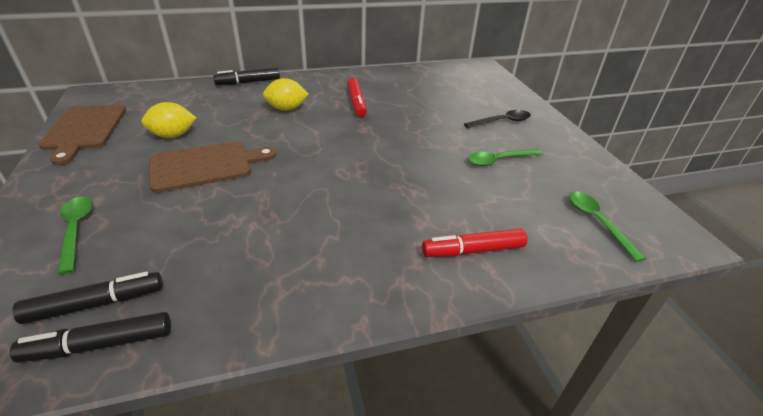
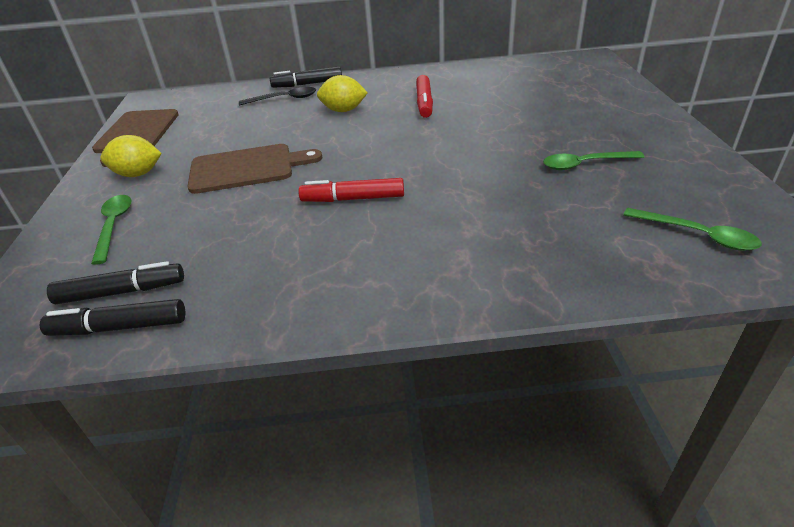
camera: 15 degrees right, 0 degrees up
yellow lemon [142,102,196,138] -> yellow lemon moved to [100,135,162,177]
red marker [422,229,528,257] -> red marker moved to [299,178,404,202]
black spoon [464,110,531,128] -> black spoon moved to [239,87,316,106]
green spoon [569,191,646,262] -> green spoon turned 135 degrees clockwise [623,208,762,251]

